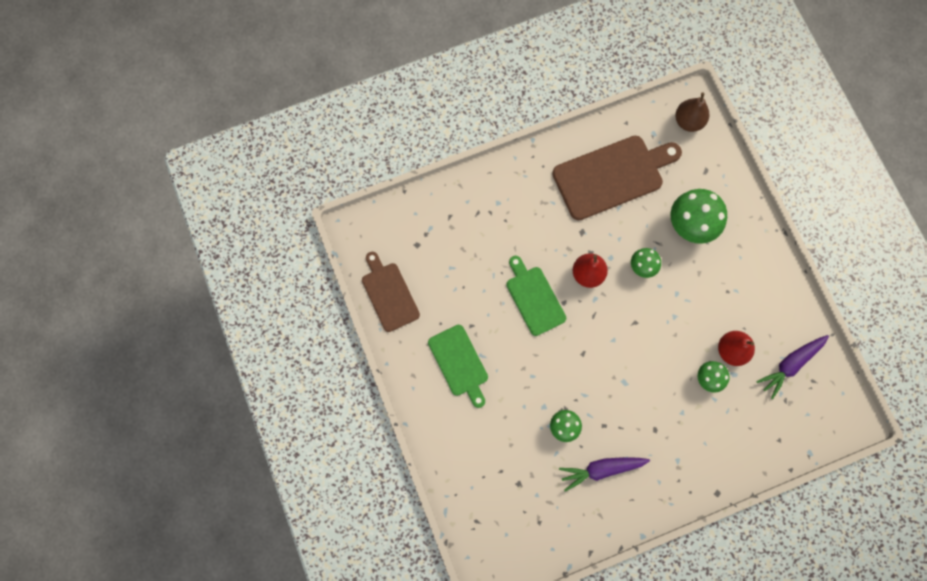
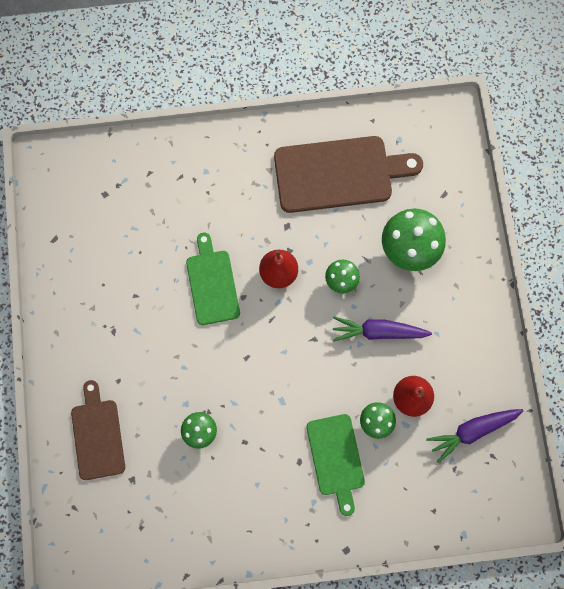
camera: 15 degrees right, 0 degrees up
brown cutting board [362,252,420,332] -> brown cutting board moved to [71,380,125,480]
green cutting board [428,325,488,408] -> green cutting board moved to [306,414,365,516]
purple carrot [559,457,650,492] -> purple carrot moved to [333,316,432,342]
brown pear [675,93,709,132] -> none

